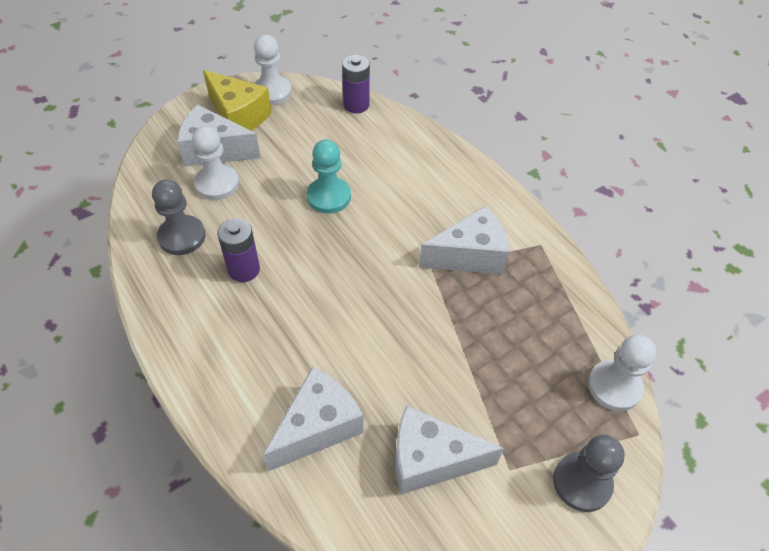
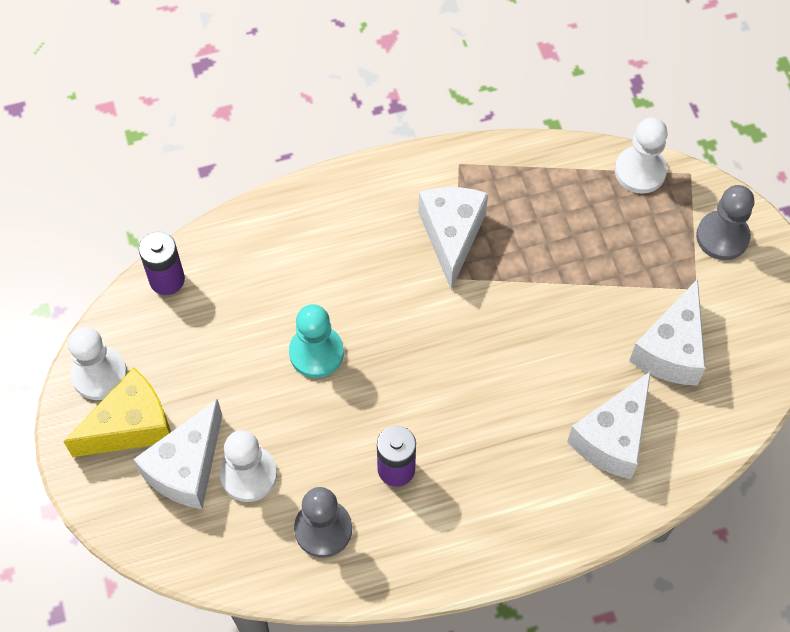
camera: 70 degrees left, 10 degrees up
white cheese [263,367,363,472] -> white cheese turned 120 degrees counterclockwise [567,371,651,479]

